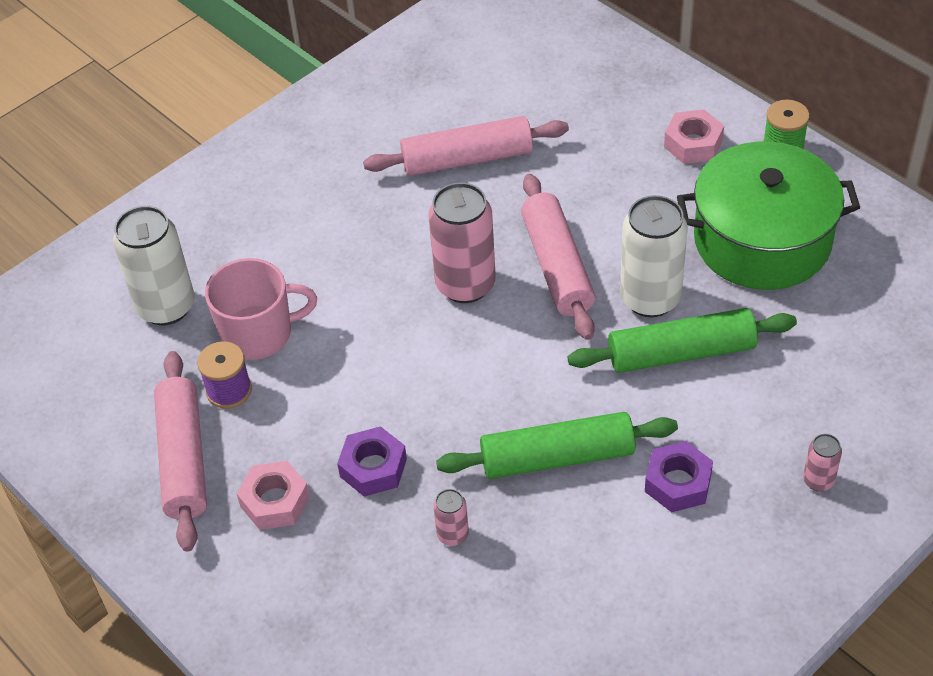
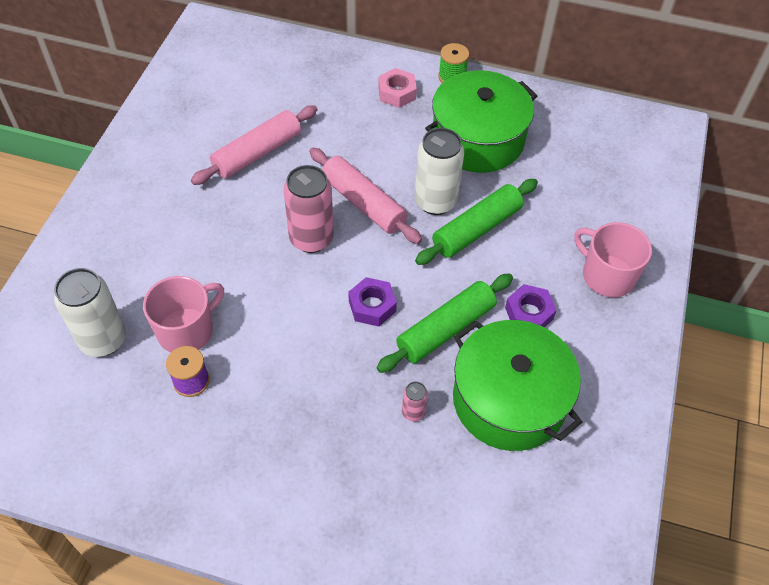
camera: 35 degrees left, 5 degrees up
pink rolling pin [154,351,207,552] -> none
pink nut [236,461,310,530] -> none
purple nut [337,426,407,497] -> purple nut moved to [348,277,397,327]
pink can [803,434,842,491] -> pink mug [574,222,652,297]
none -> green pot [453,320,582,451]

